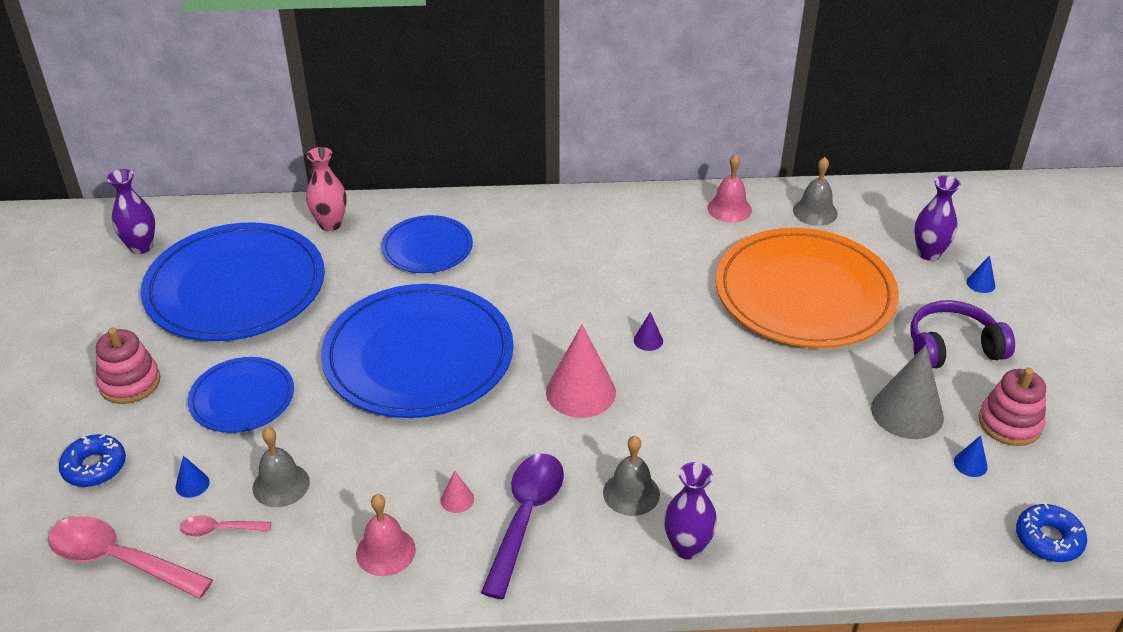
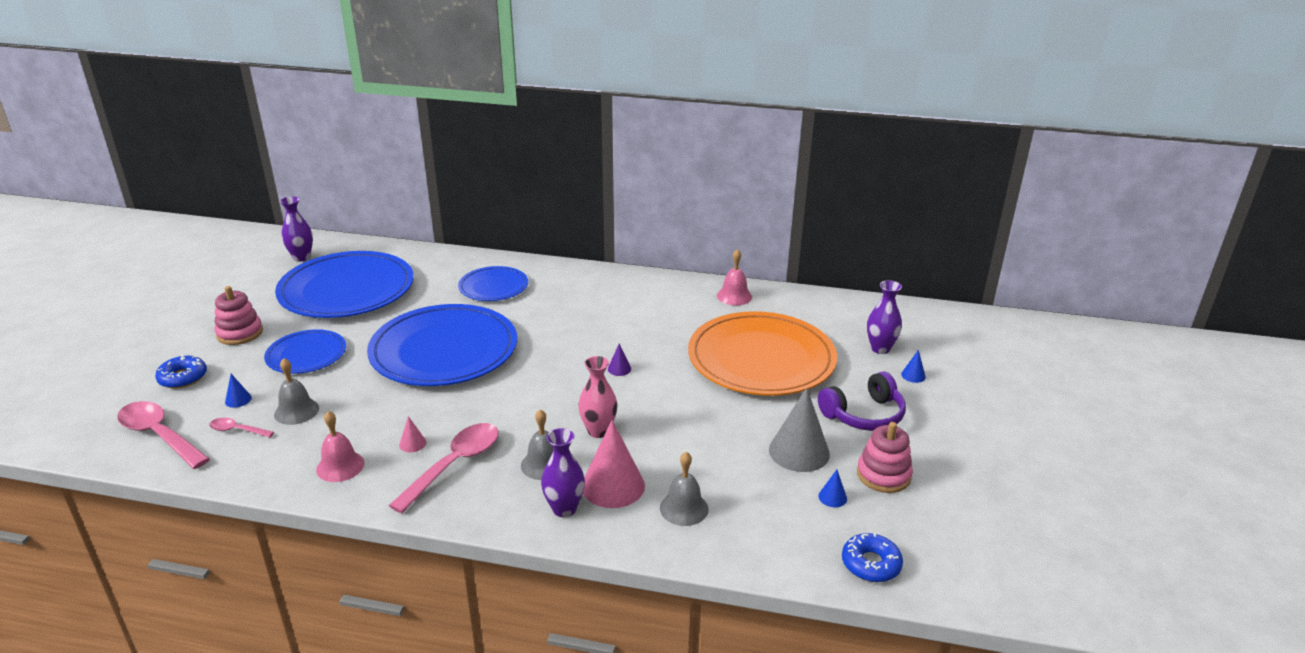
camera: 15 degrees right, 10 degrees down
pink vase [306,147,347,231] -> pink vase moved to [578,356,618,438]
purple spoon [481,454,564,599] -> pink spoon [389,423,499,513]
pink cone [546,325,616,418] -> pink cone moved to [583,420,645,508]
grey bell [793,157,838,226] -> grey bell moved to [660,452,709,526]
purple headphones [911,300,1015,369] -> purple headphones turned 150 degrees clockwise [818,371,906,431]

